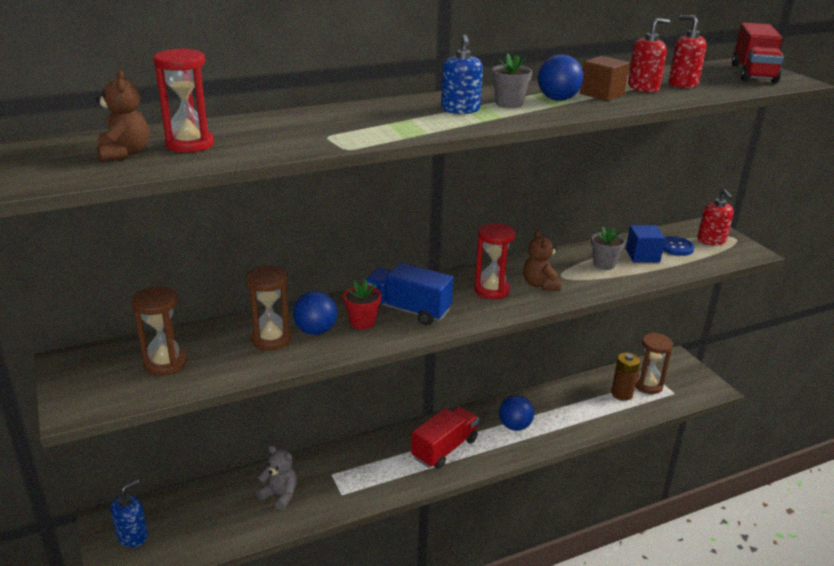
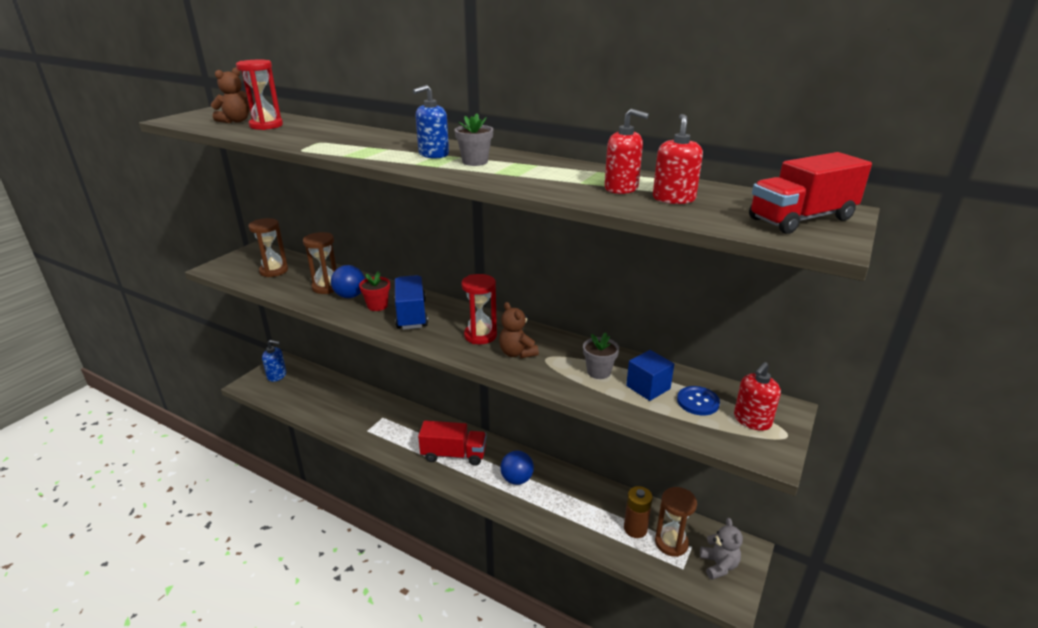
camera: 55 degrees right, 0 degrees up
grey teddy bear [256,445,297,511] -> grey teddy bear moved to [700,518,743,580]
brown teddy bear [523,230,561,291] -> brown teddy bear turned 75 degrees counterclockwise [499,302,539,358]
blue ball [538,54,583,101] -> none
brown cube [580,56,630,101] -> none

